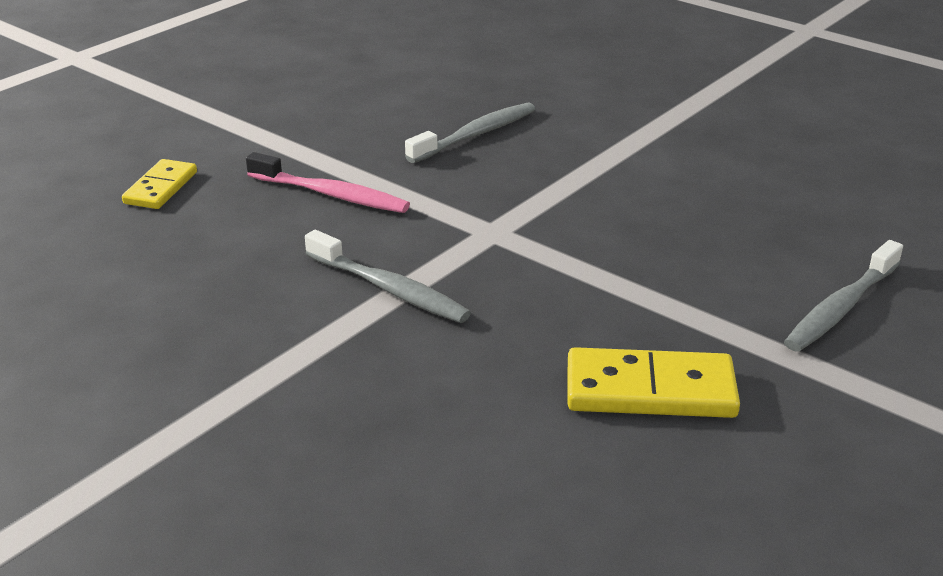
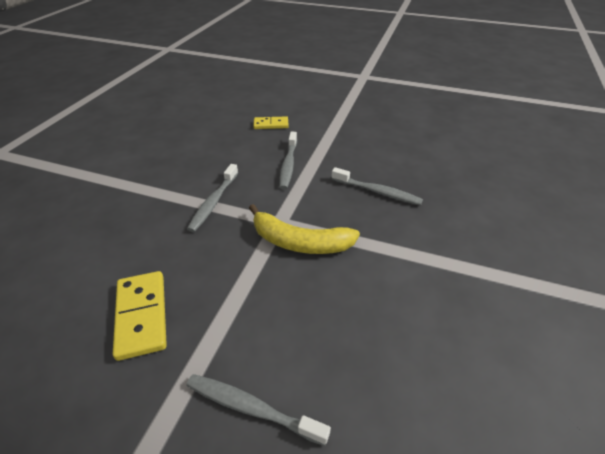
camera: 70 degrees right, 10 degrees up
pink toothbrush [246,152,410,213] -> grey toothbrush [279,132,297,189]
none -> yellow banana [249,204,360,254]

